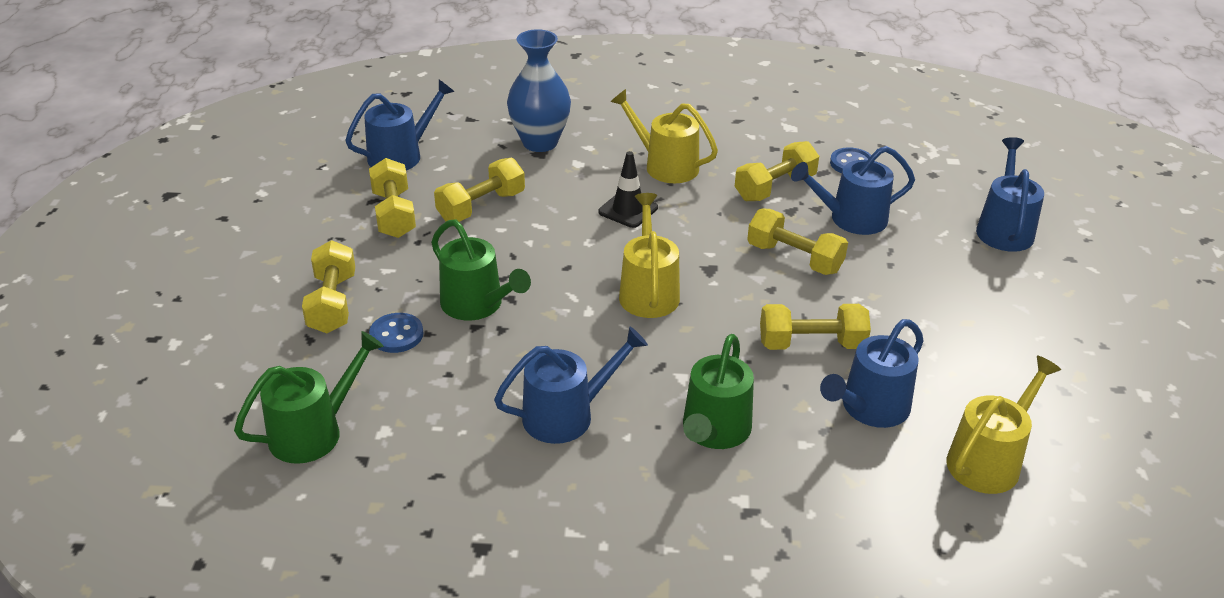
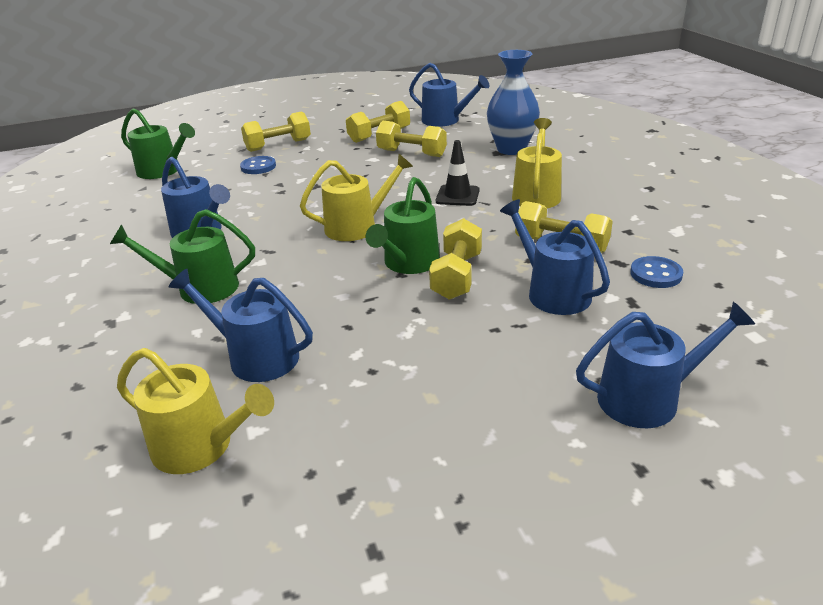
camera: 70 degrees right, 5 degrees down
green watering can [431,219,531,321] -> green watering can moved to [365,177,440,274]
yellow dumbbell [760,304,871,350] -> none

